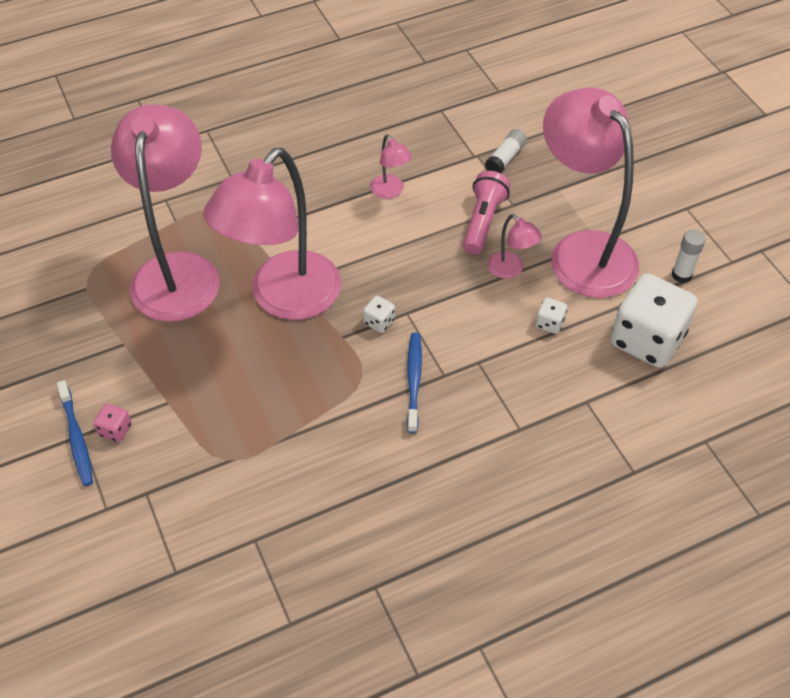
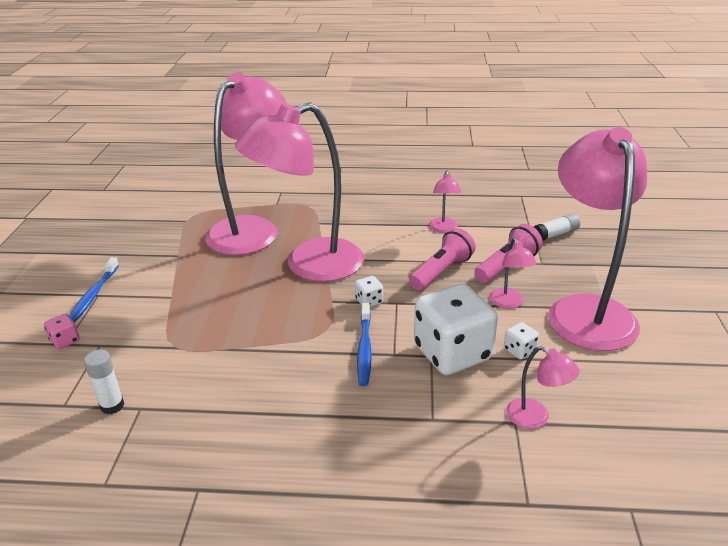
camera: 30 degrees right, 20 degrees down
pink dice [94,404,132,442] -> pink dice moved to [44,314,80,350]
blue toothbrush [407,333,422,433] -> blue toothbrush turned 150 degrees clockwise [357,303,372,386]
white dice [610,273,698,368] -> white dice moved to [414,284,498,375]
white glue stick [672,230,706,283] -> white glue stick moved to [84,349,124,415]
none -> pink flashlight [409,228,476,290]
none -> pink lamp [506,346,580,429]

